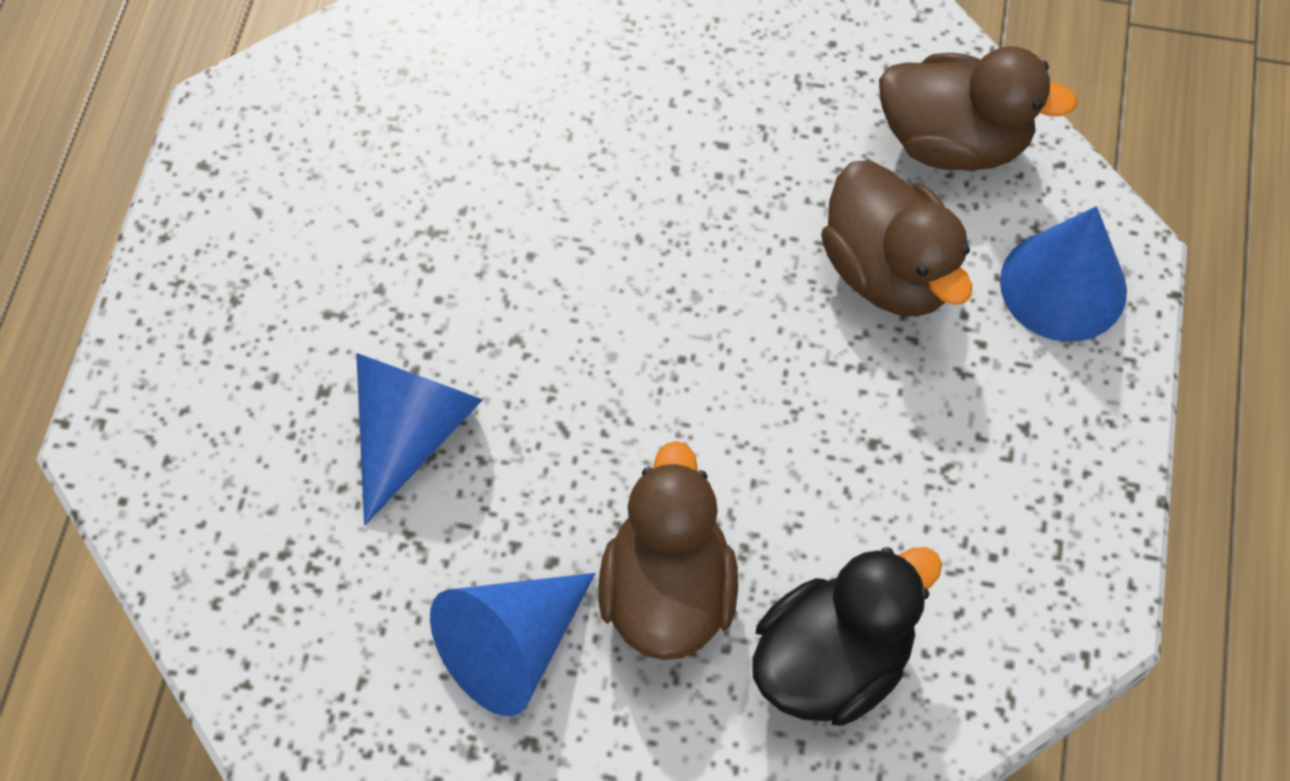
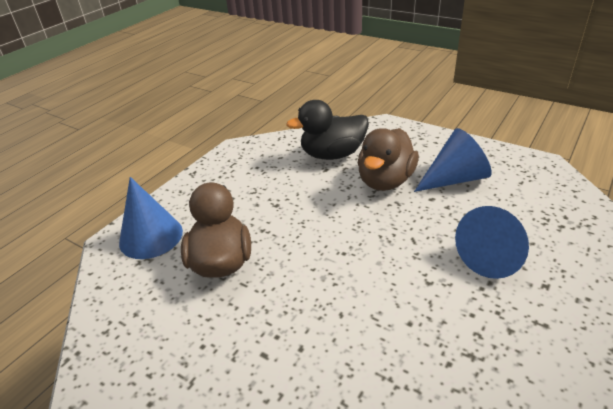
camera: 155 degrees left, 25 degrees down
brown duck [879,46,1078,171] -> none

